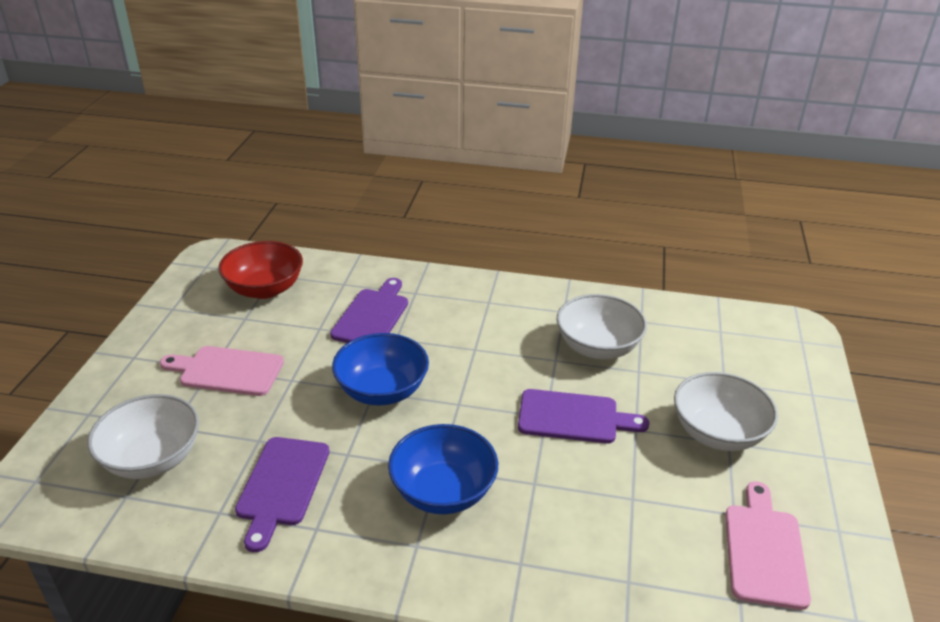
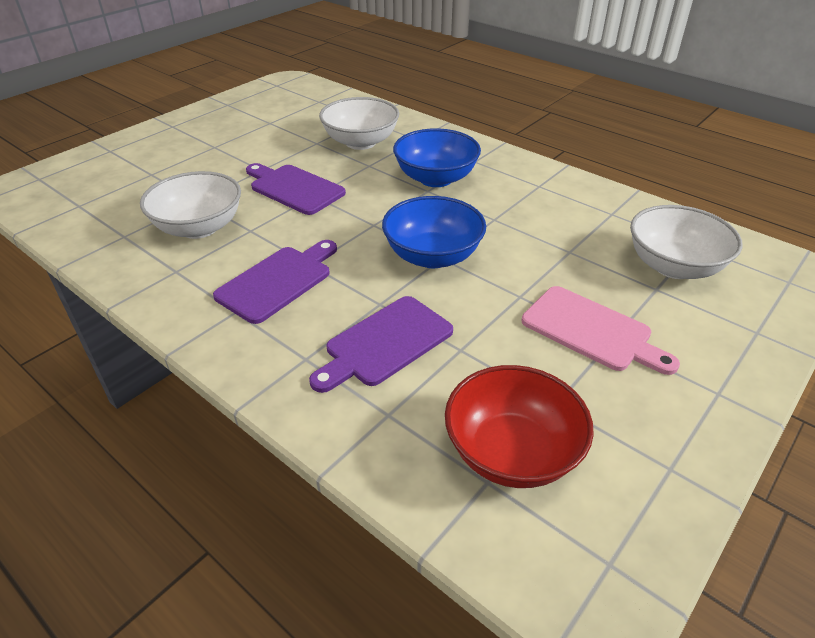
camera: 150 degrees left, 5 degrees up
purple cutting board [235,437,330,552] -> purple cutting board moved to [213,240,337,324]
white bowl [674,372,778,451] -> white bowl moved to [319,97,399,150]
pink cutting board [725,482,811,610] -> none

